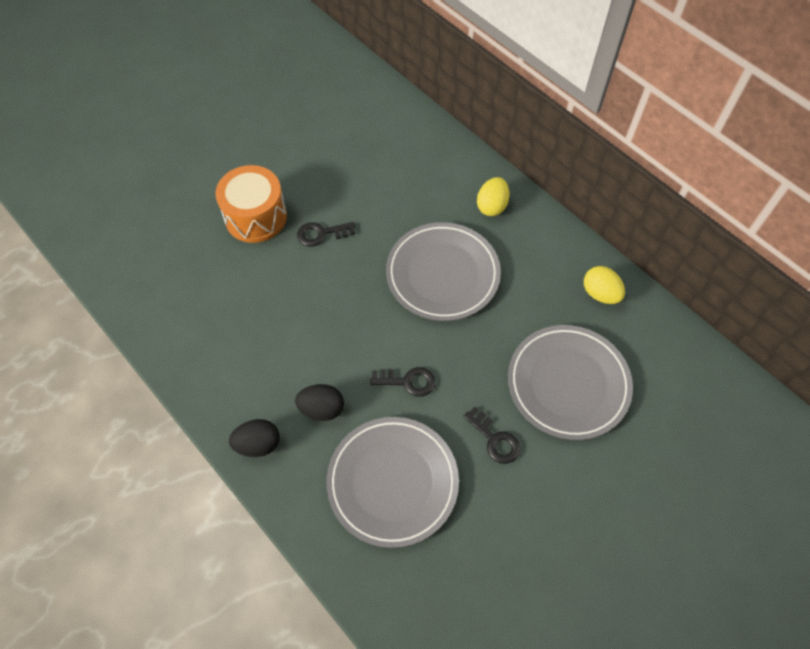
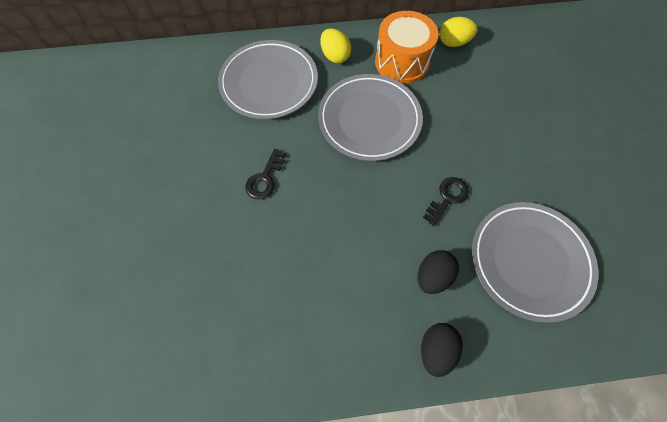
camera: 55 degrees left, 5 degrees up
orange drum [215,165,287,243] -> orange drum moved to [375,11,439,84]
black key [463,407,521,464] -> none
grey plate [508,325,633,440] -> grey plate moved to [218,40,318,119]

